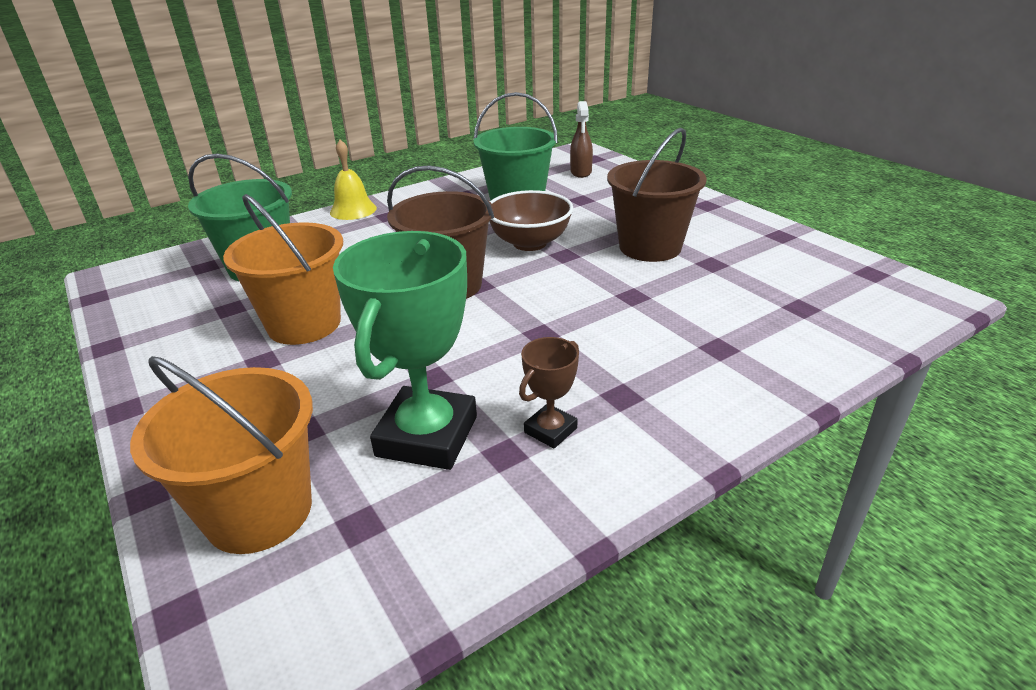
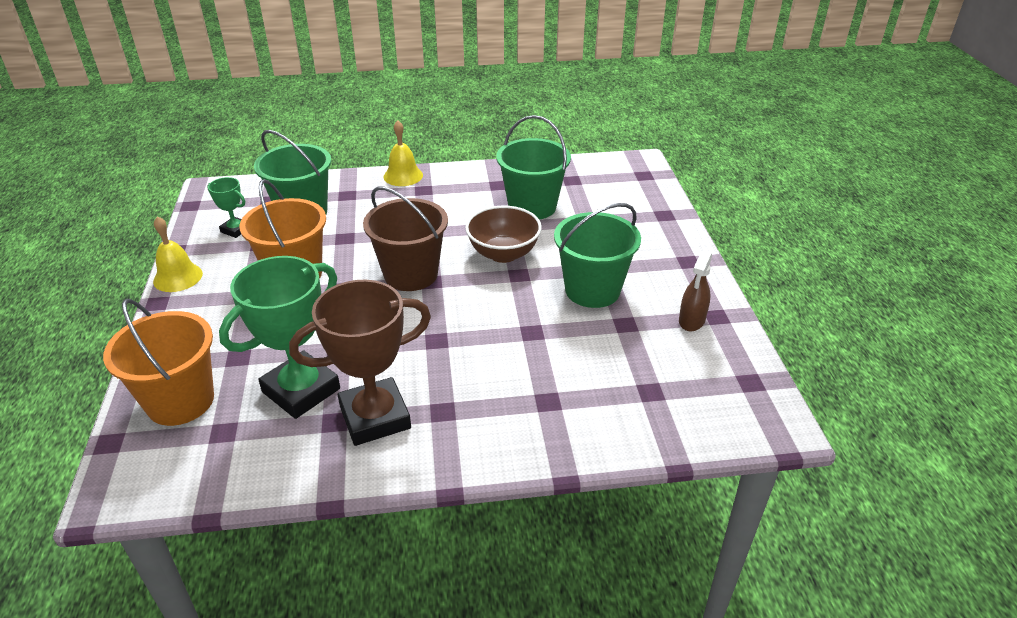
camera: 25 degrees right, 5 degrees up
brown trophy [519,337,579,448] -> brown trophy [289,280,431,446], size x2.08
brown spray bottle [570,101,593,178] -> brown spray bottle moved to [679,251,712,331]
brown bucket [607,128,707,262] -> green bucket [554,203,641,308]
none -> yellow bell [153,216,203,292]
none -> green trophy [207,177,245,238]

